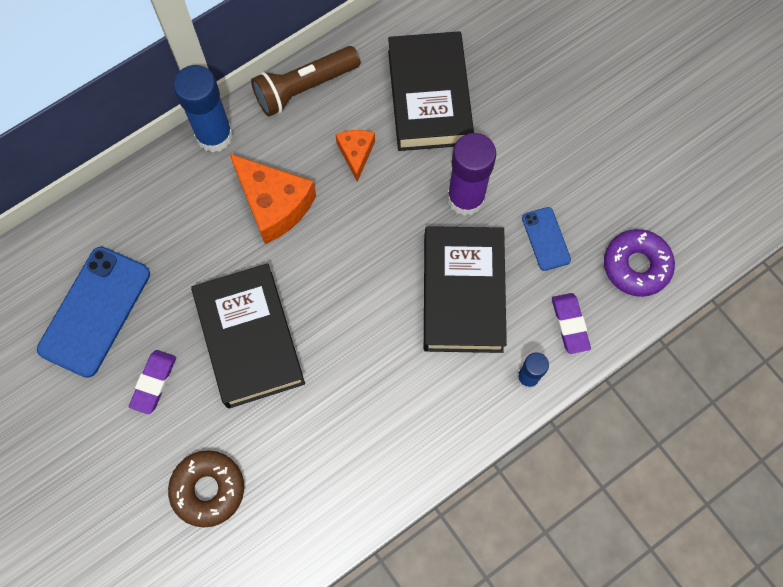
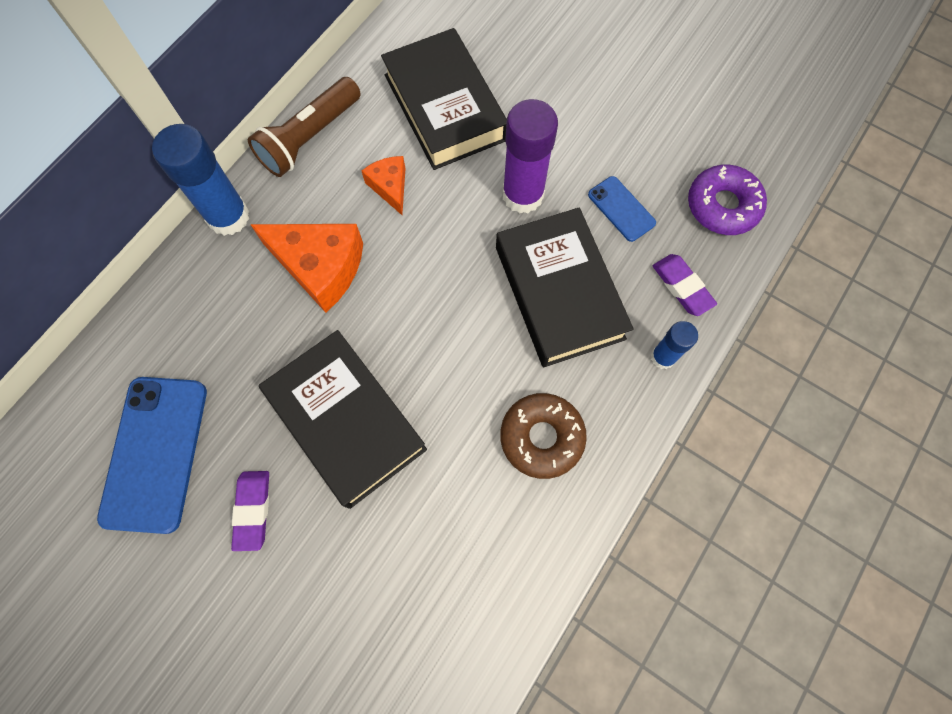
camera: 20 degrees left, 0 degrees up
brown donut [168,450,244,527] -> brown donut moved to [500,393,587,479]

